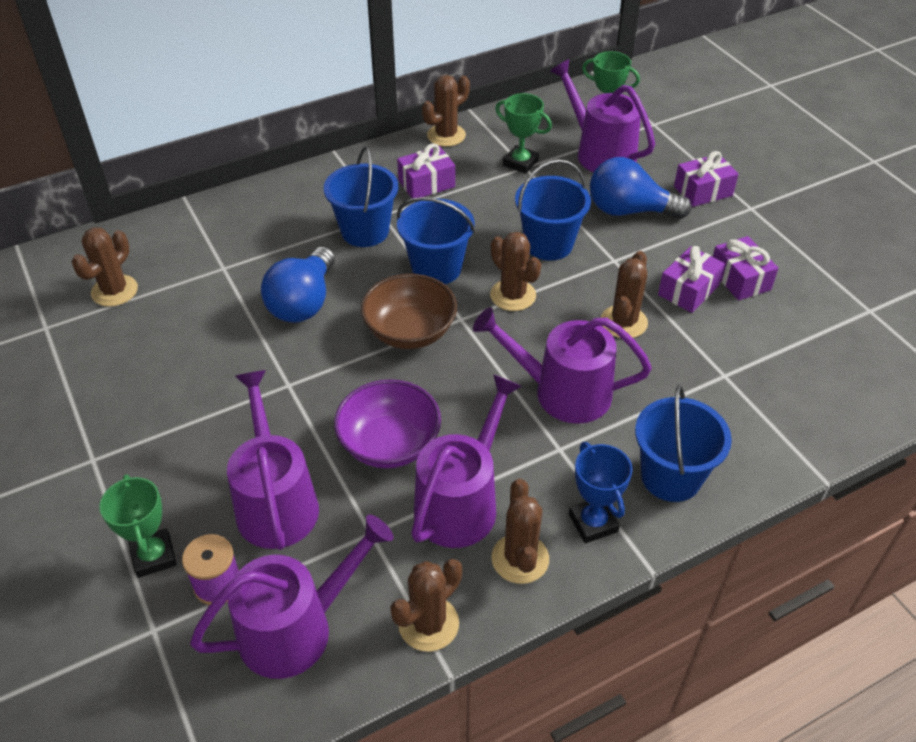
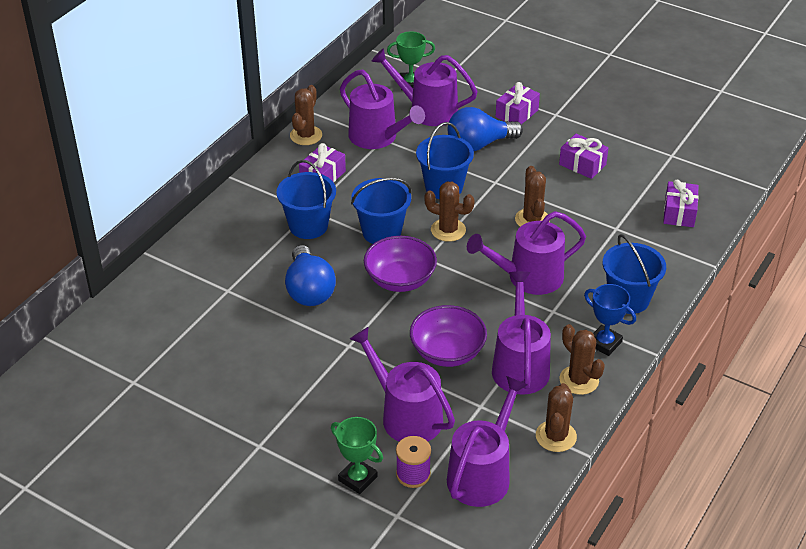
camera: 30 degrees left, 5 degrees down
brown cactus [72,227,138,307] -> none
brown bowl [361,274,457,349] -> purple bowl [364,236,437,292]
green trophy [495,93,552,174] -> purple watering can [340,70,425,149]
purple gift [658,246,725,313] -> purple gift moved to [663,180,699,227]

